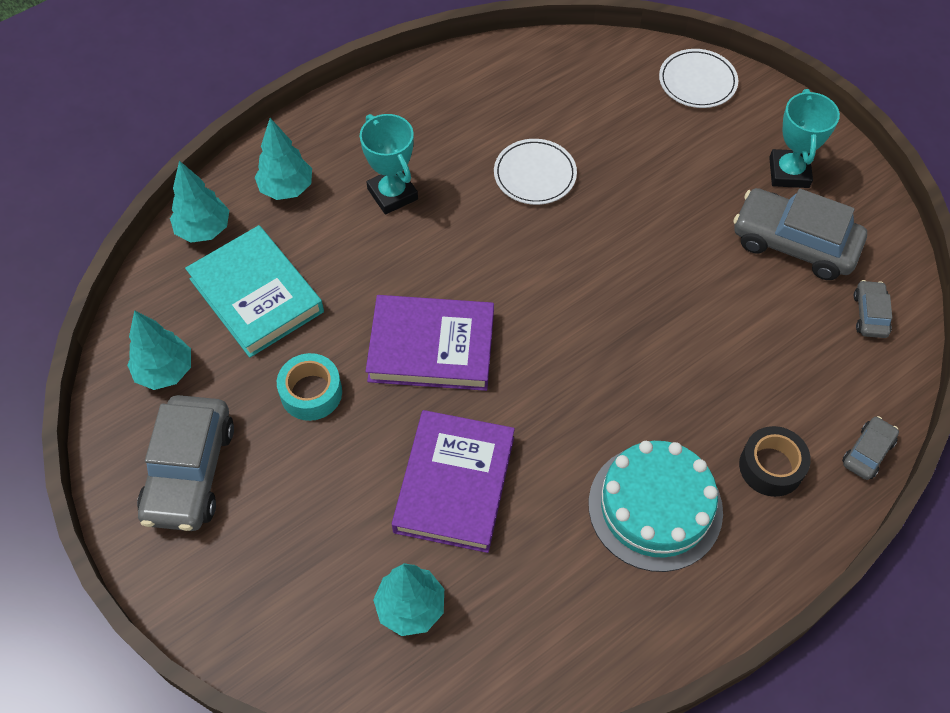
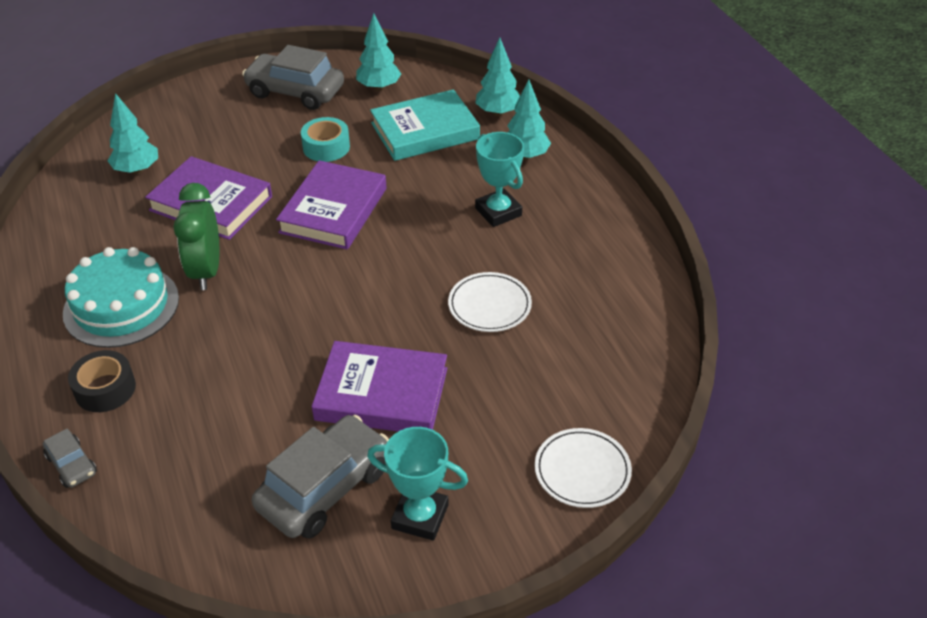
camera: 105 degrees right, 15 degrees down
turquoise trophy [360,114,418,215] -> turquoise trophy turned 75 degrees clockwise [475,132,524,227]
grey car [854,280,892,338] -> none
none -> green clock [173,183,220,290]
none -> purple book [312,341,447,431]

